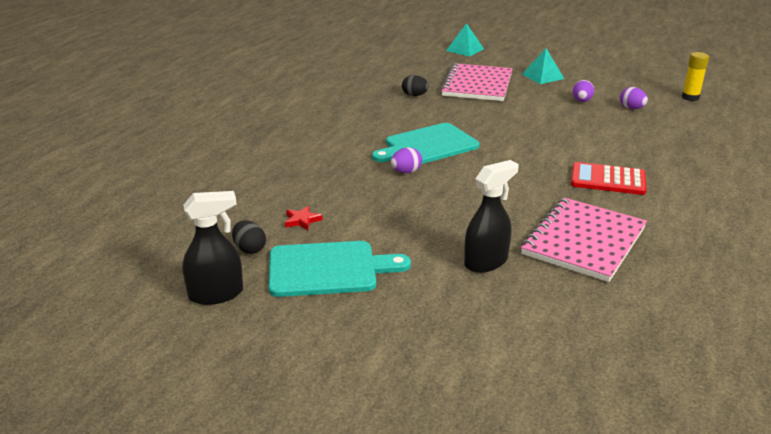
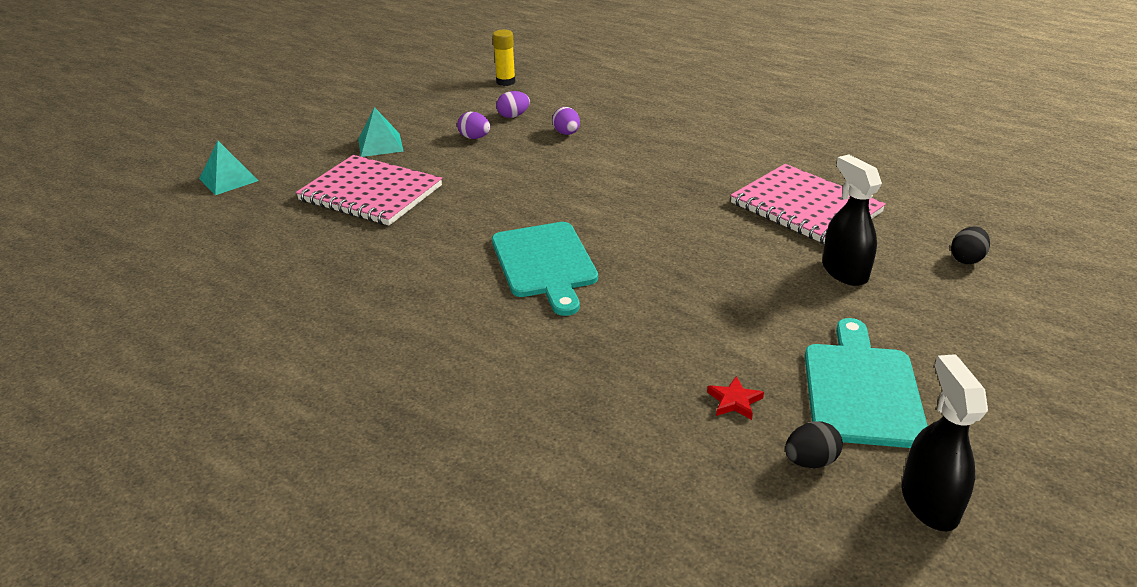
camera: 75 degrees left, 5 degrees up
purple egg [391,147,422,173] -> purple egg moved to [552,107,580,135]
black egg [402,75,429,96] -> black egg moved to [951,226,990,264]
red calculator [571,162,647,195] -> none

